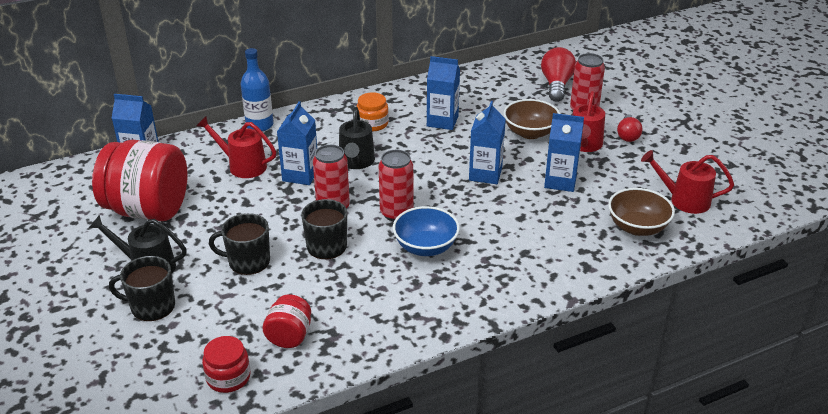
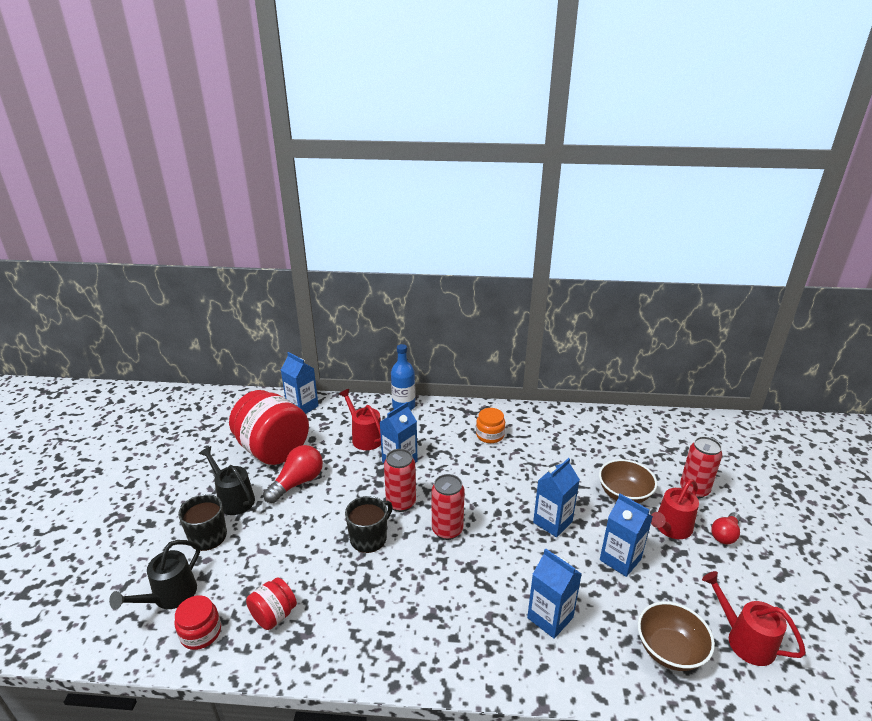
camera: 30 degrees right, 5 degrees down
black mug [209,213,270,275] -> none
black watering can [339,107,375,169] -> black watering can moved to [109,540,200,610]
blue bowl [393,206,460,256] -> none
blue carton [427,56,460,130] -> blue carton moved to [527,548,582,639]
red light bulb [541,47,576,102] -> red light bulb moved to [263,445,323,503]

